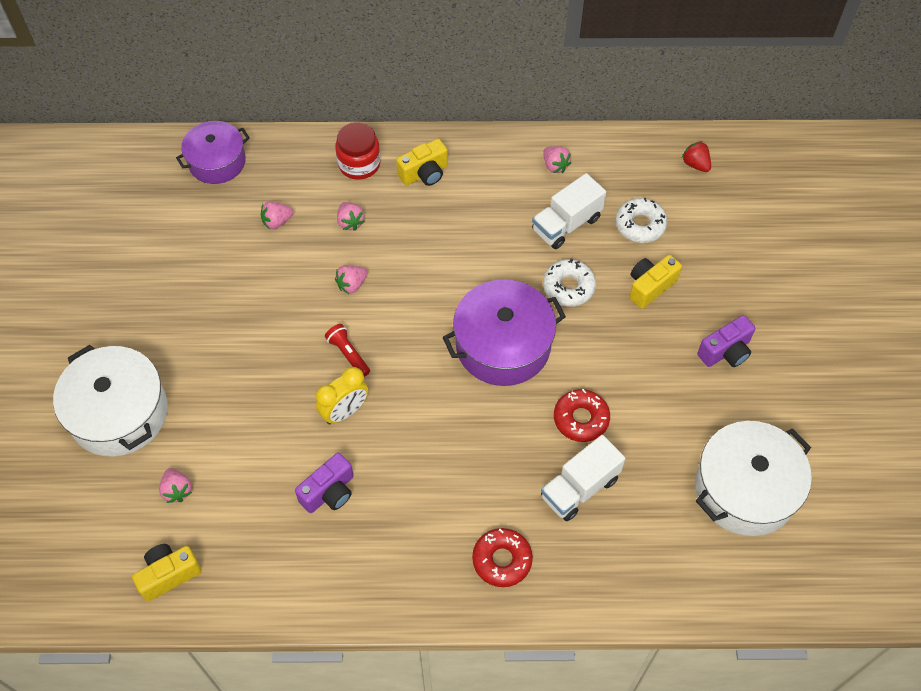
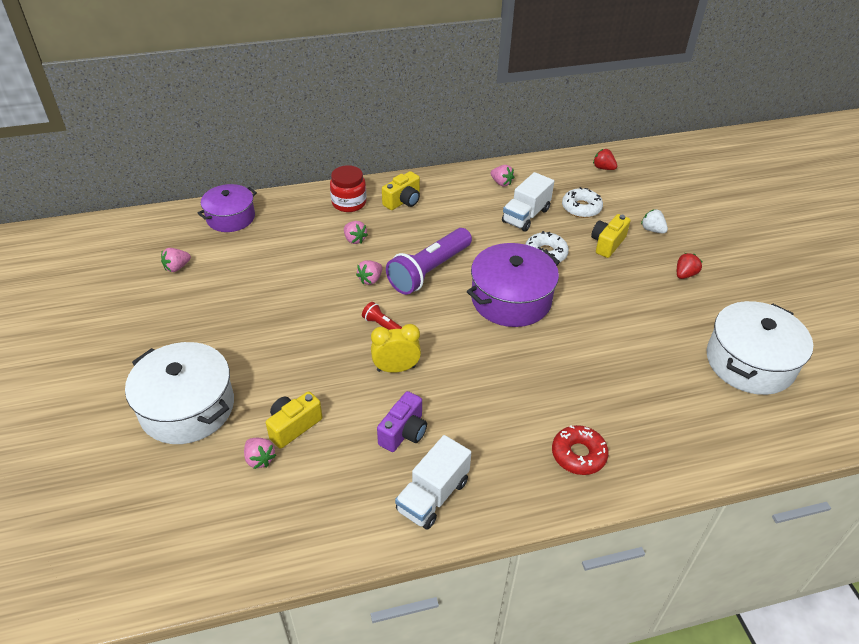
camera: 15 degrees left, 15 degrees down
yellow camera [132,544,202,601] -> yellow camera moved to [266,391,322,449]
pink strawberry [261,201,294,229] -> pink strawberry moved to [161,248,191,272]
yellow clock [316,367,369,424] -> yellow clock turned 135 degrees counterclockwise [371,324,421,373]
white truck [541,435,626,521] -> white truck moved to [395,435,471,530]
red donut [554,389,610,442] -> none
purple camera [697,315,755,367] -> red strawberry [677,253,702,279]
none -> purple flashlight [386,228,472,295]
none -> white strawberry [641,209,668,234]

